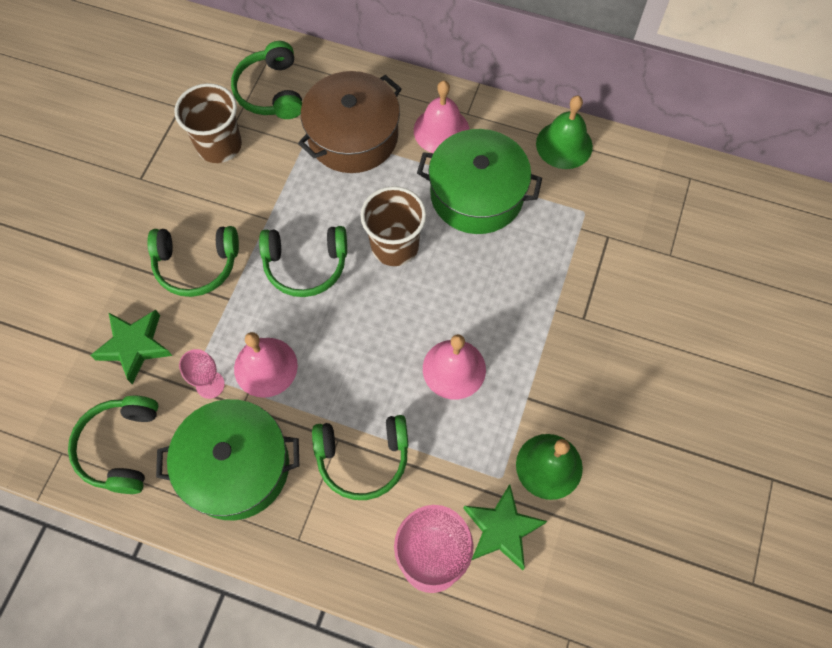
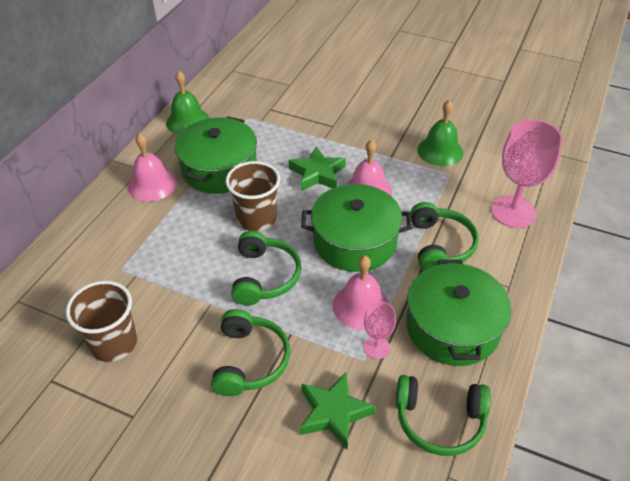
camera: 85 degrees left, 20 degrees down
green headphones [231,41,302,119] -> none
brown pot [298,71,402,173] -> none
green star [463,484,547,570] -> green star moved to [289,146,346,191]
none -> green pot [301,184,412,272]

